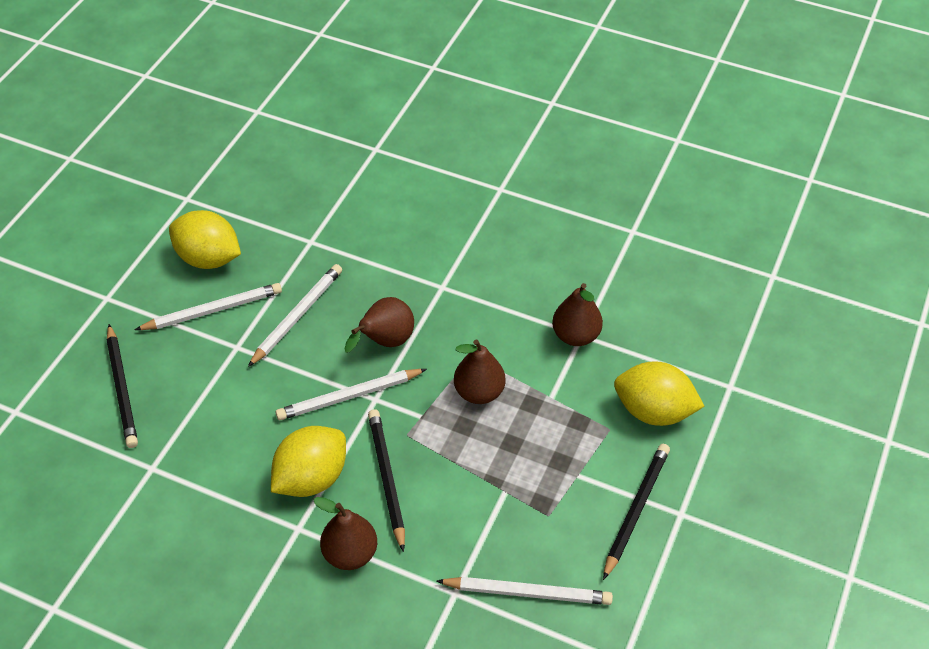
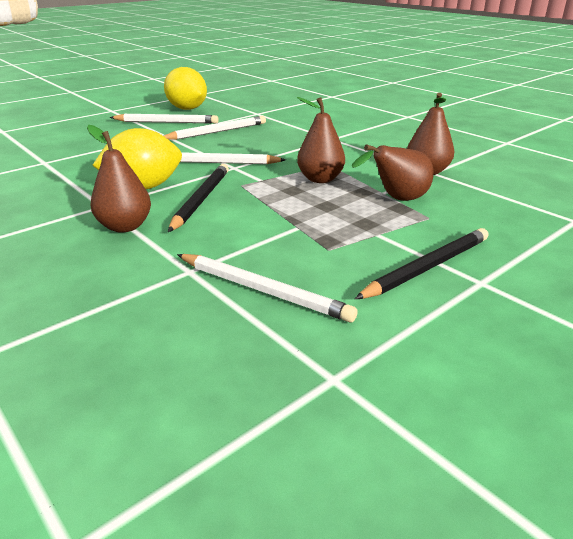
camera: 25 degrees right, 20 degrees down
black pencil [106,324,138,448] -> none
brown pear [345,297,414,353] -> brown pear moved to [352,144,433,201]
yellow lemon [614,361,705,426] -> none

